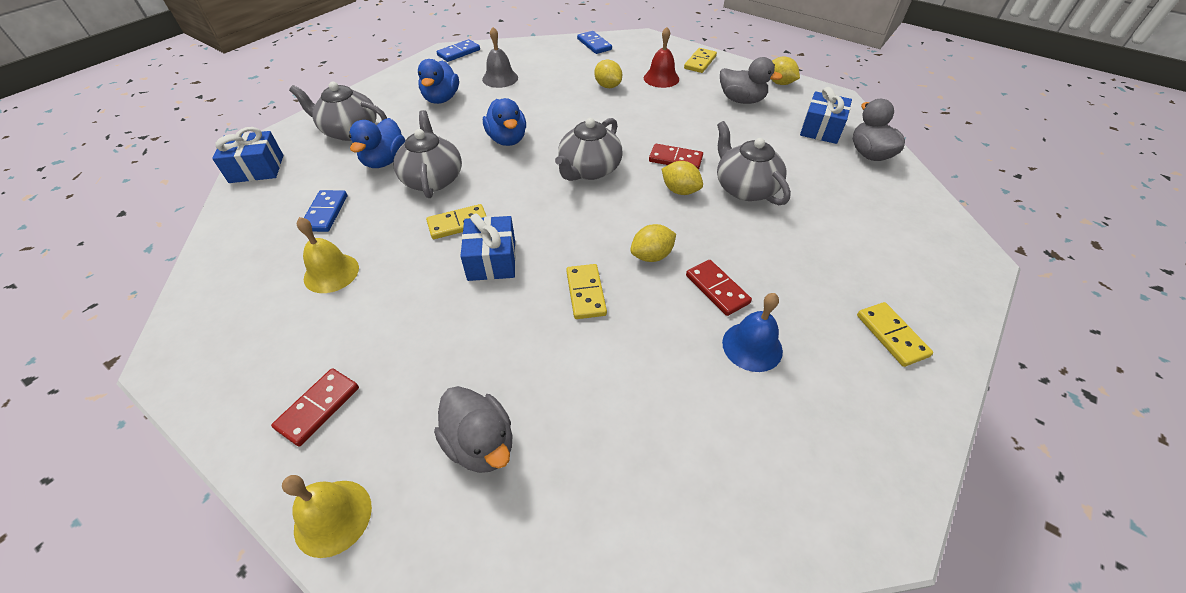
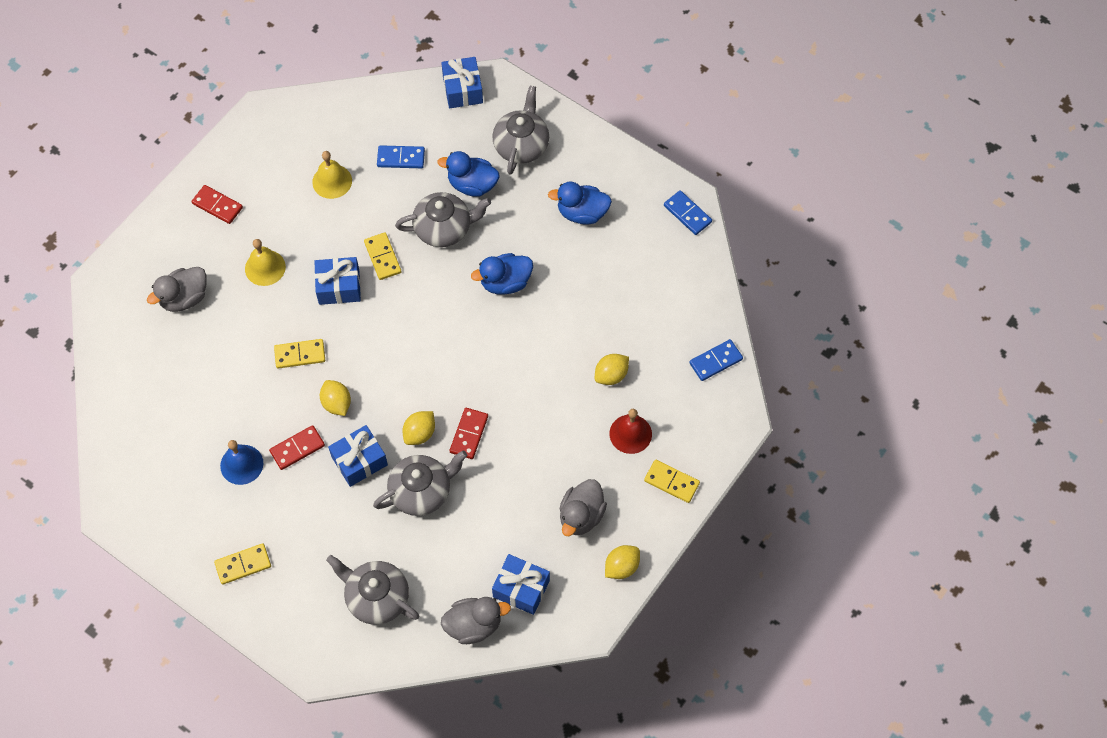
camera: 90 degrees right, 15 degrees up
yellow bell [282,475,372,558] -> yellow bell moved to [245,239,286,286]
grey bell [482,27,518,88] -> none
grey teapot [555,118,623,181] -> grey teapot moved to [326,555,419,625]
none -> blue gift [328,425,388,487]

